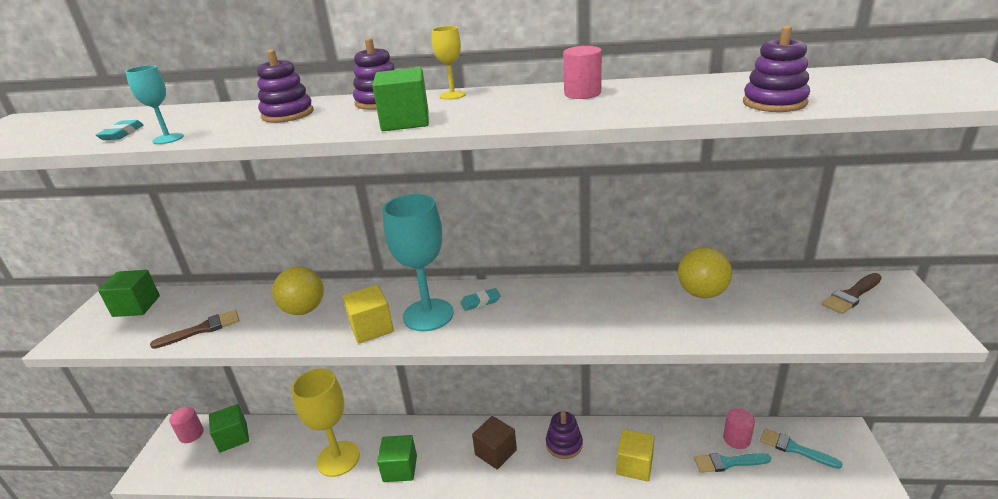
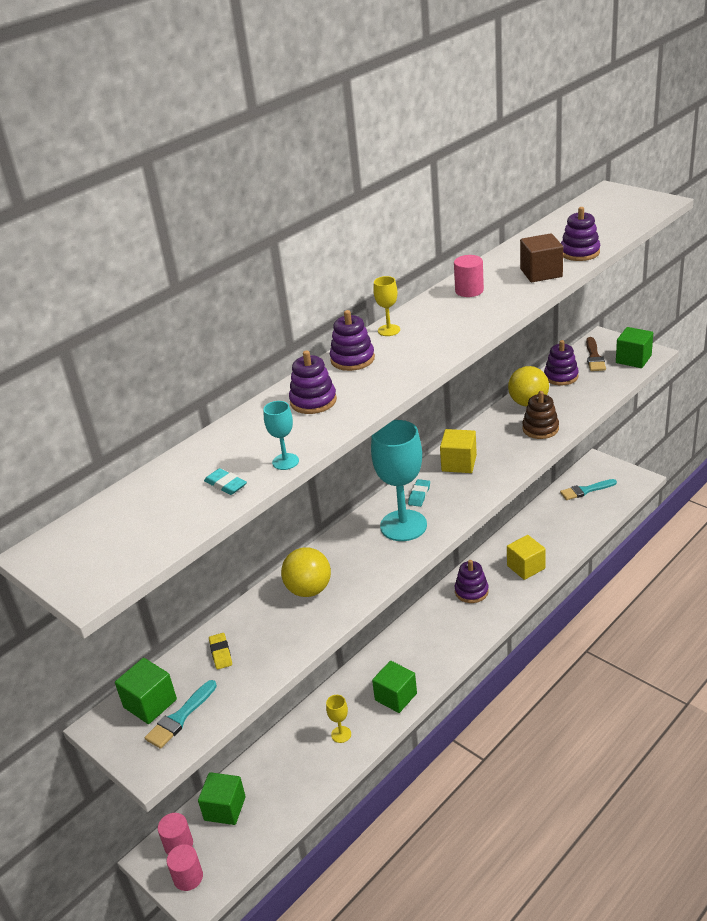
camera: 50 degrees left, 5 degrees up
brown brush [150,310,239,349] -> none
yellow goblet [291,368,360,477] -> yellow goblet [326,695,351,743], size x0.45
yellow cube [343,285,394,343] -> yellow cube moved to [440,429,477,473]
green cube [372,67,429,131] -> green cube moved to [616,327,653,368]
brown cube [472,416,517,469] -> brown cube moved to [520,233,563,282]
turquoise brush [694,453,771,473] -> turquoise brush moved to [145,680,217,749]
pink cylinder [723,408,755,449] -> pink cylinder moved to [167,844,203,891]
none -> yellow eraser [209,633,232,669]
none -> brown stacking toy [522,391,559,439]
none -> purple stacking toy [544,340,579,386]

